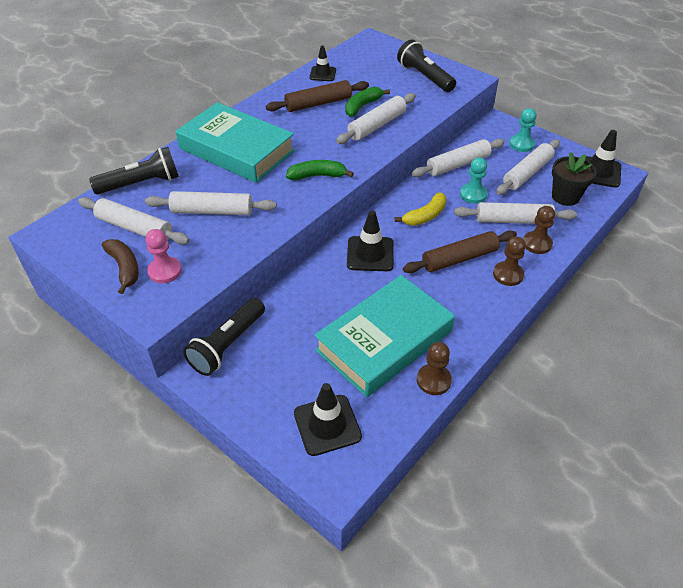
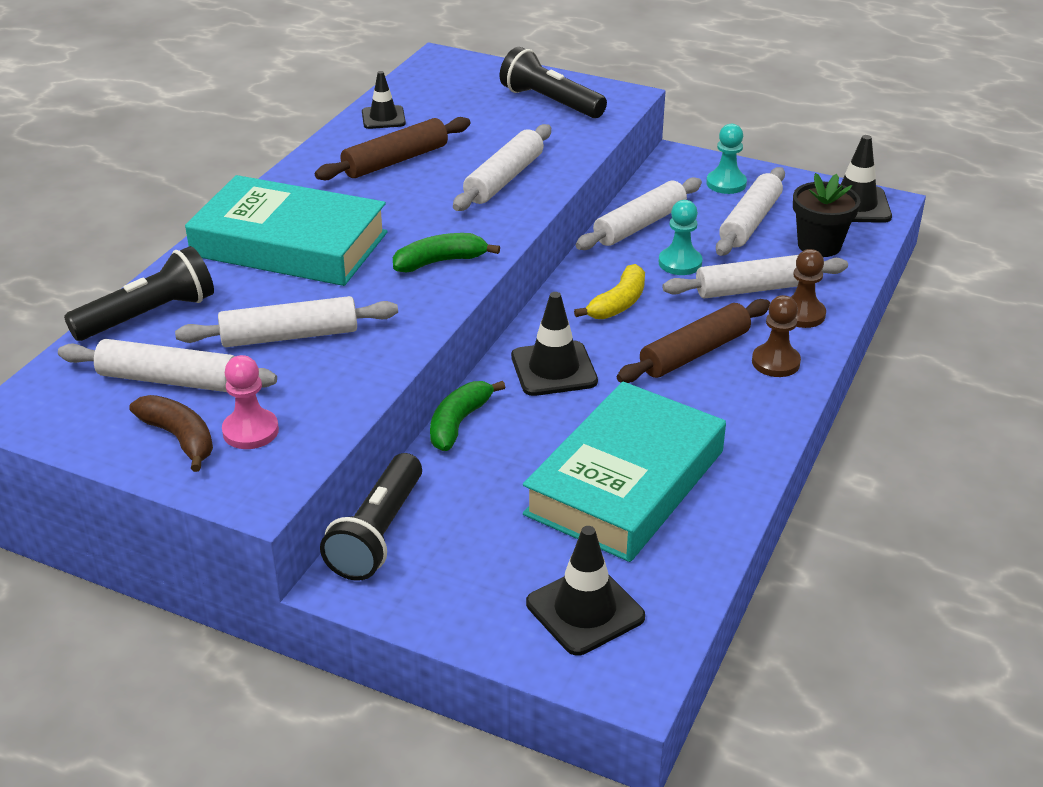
camera: 15 degrees left, 10 degrees down
green banana [345,87,390,117] -> green banana moved to [430,381,505,451]
brown pawn [417,342,452,395] -> none

